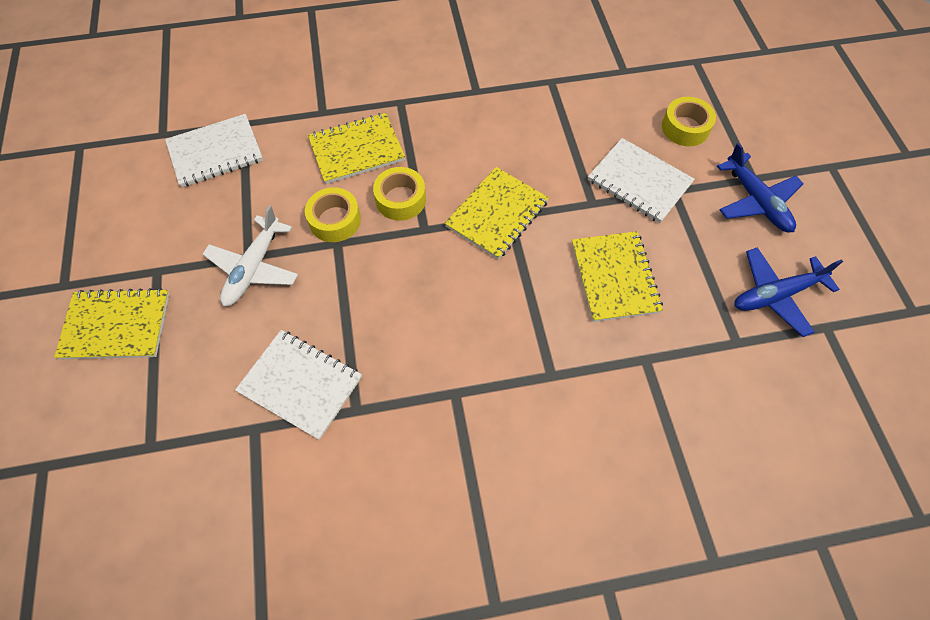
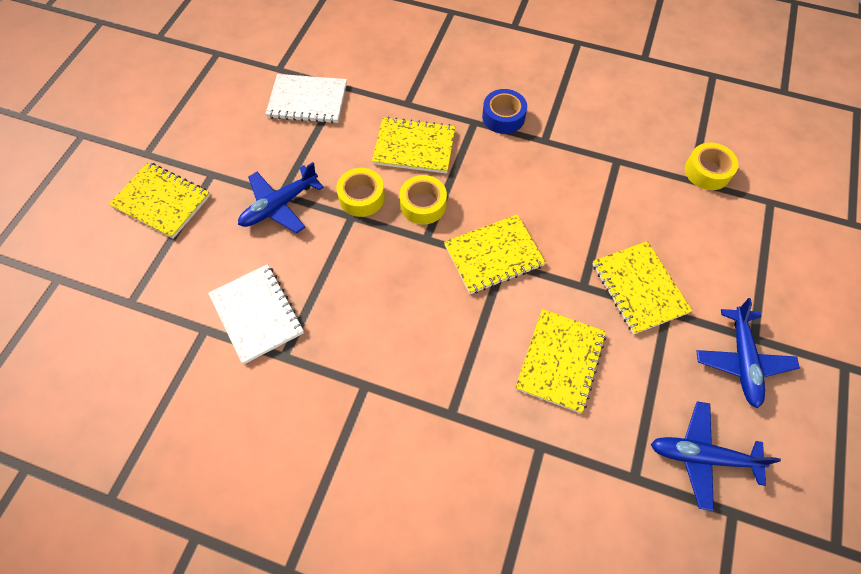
camera: 30 degrees right, 0 degrees up
white plane [203,205,298,306] -> blue plane [238,162,324,233]
white notebook [588,138,695,223] -> yellow notebook [592,241,692,334]
yellow tape [662,97,716,146] -> yellow tape moved to [685,142,739,190]
none -> blue tape [482,89,527,134]

